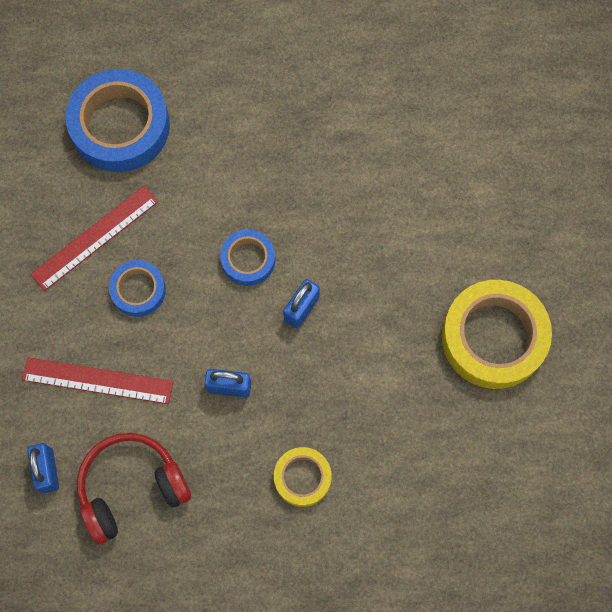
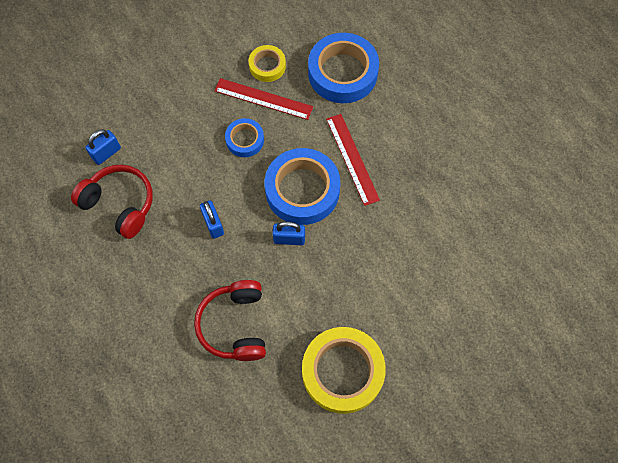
camera: 60 degrees right, 5 degrees down
red ruler [22,357,173,404] -> red ruler moved to [326,114,380,206]
blue tape [220,229,275,286] -> blue tape [265,148,340,225], size x1.89
yellow tape [274,447,332,507] -> yellow tape moved to [249,45,286,82]
none -> red headphones [194,280,266,361]

